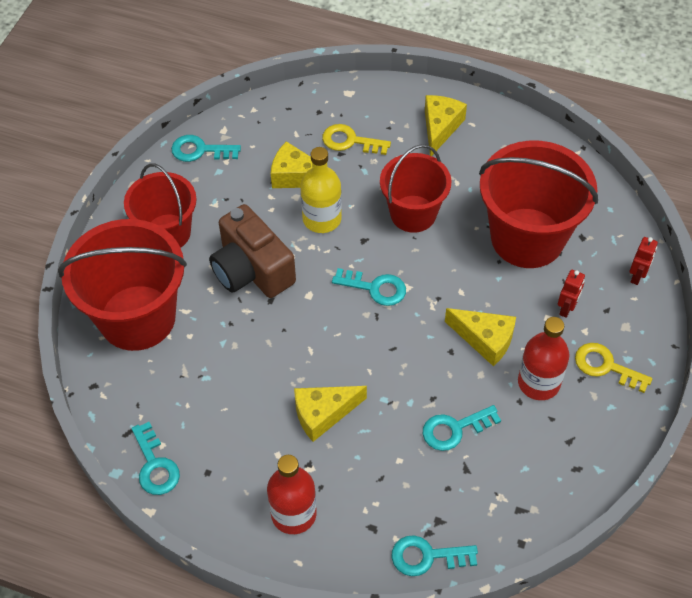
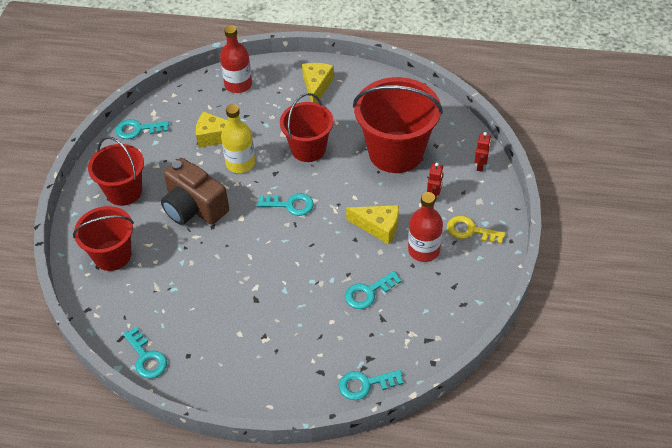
camera: 10 degrees left, 5 degrees down
red bucket [58,219,187,351] -> red bucket [73,206,134,271], size x0.64
red bottle [267,455,317,534] -> red bottle moved to [220,25,252,93]
yellow cheese [294,386,367,442] -> none
yellow key [322,124,391,155] -> none

